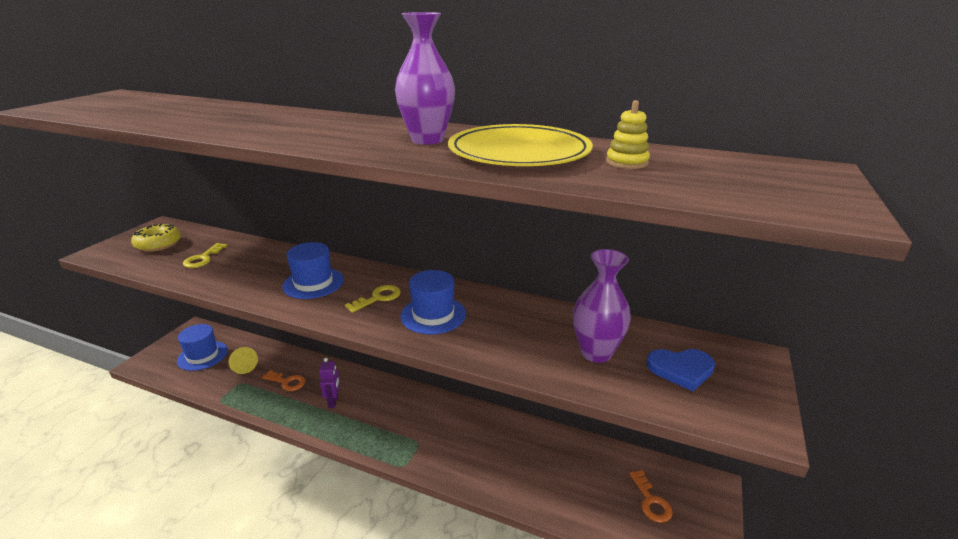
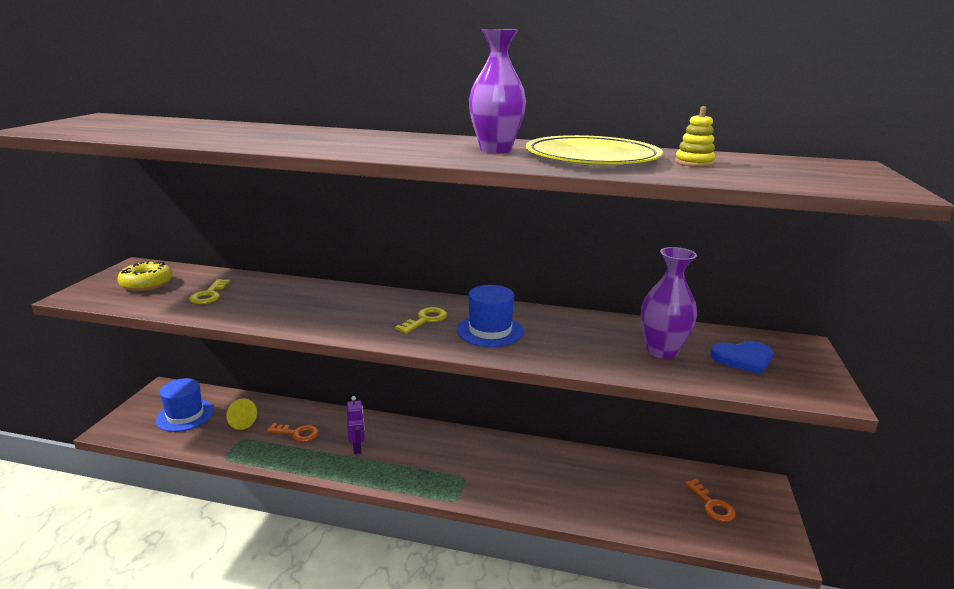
camera: 10 degrees left, 5 degrees down
blue hat [282,242,344,299] -> none

